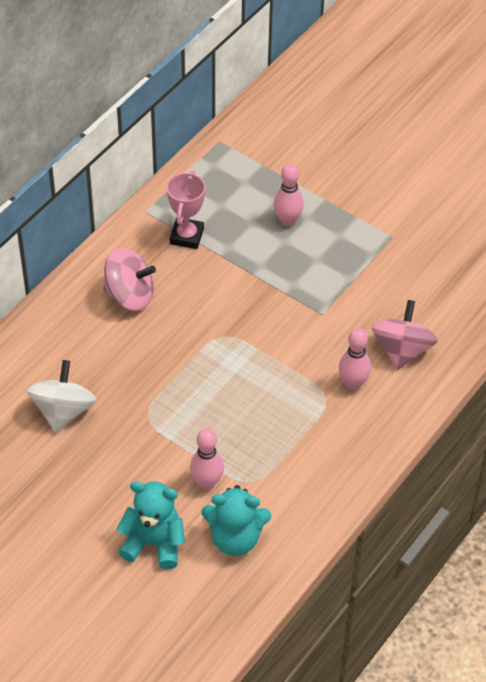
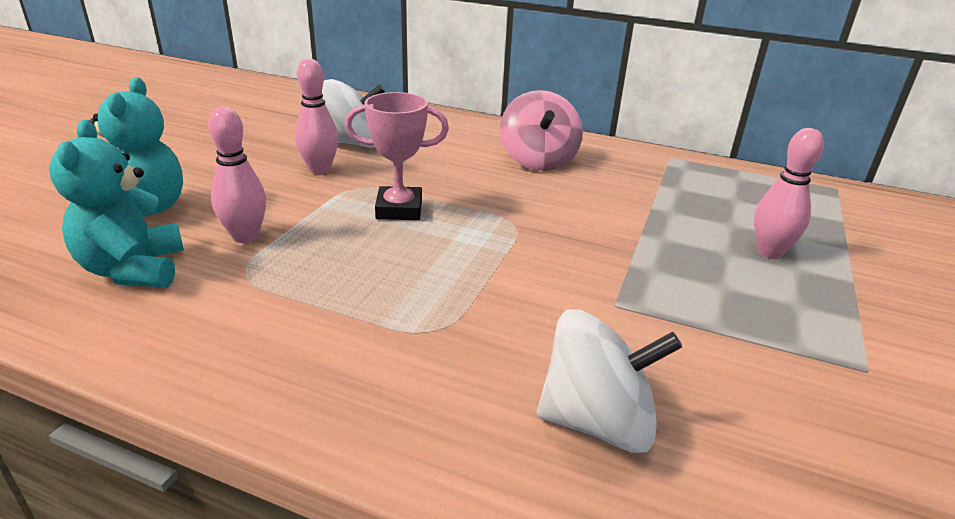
camera: 75 degrees right, 20 degrees down
pink trophy [166,171,206,249] -> pink trophy moved to [345,92,449,220]
pink bowling pin [339,328,371,390] -> pink bowling pin moved to [295,59,338,174]
pink spinning top [372,300,438,370] -> white spinning top [537,309,682,453]

